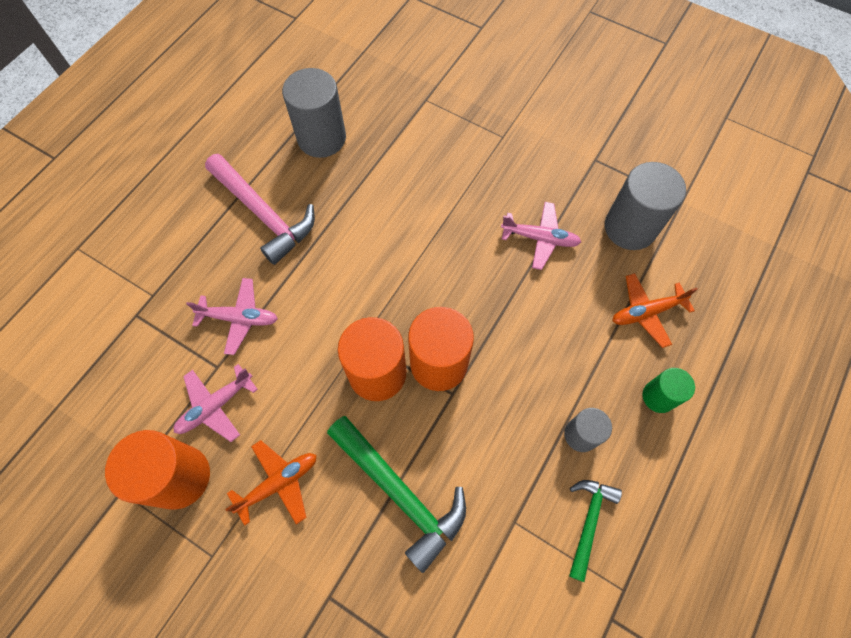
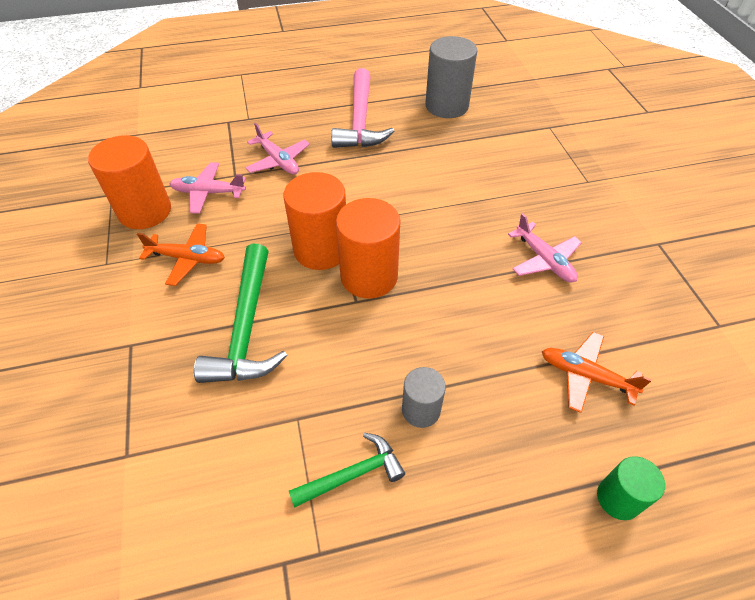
camera: 45 degrees right, 15 degrees down
grey cylinder [605,162,686,250] -> none
green cylinder [643,368,695,413] -> green cylinder moved to [597,456,665,520]

